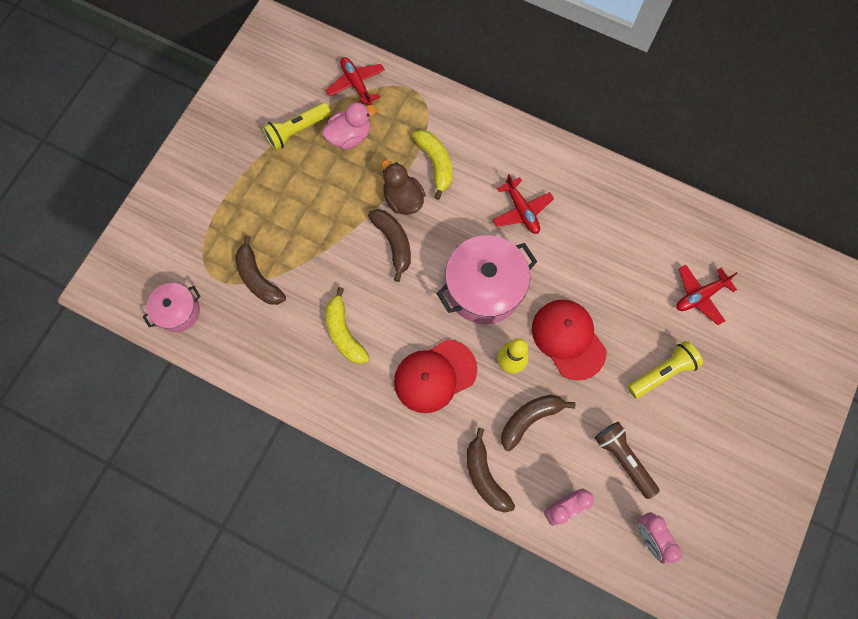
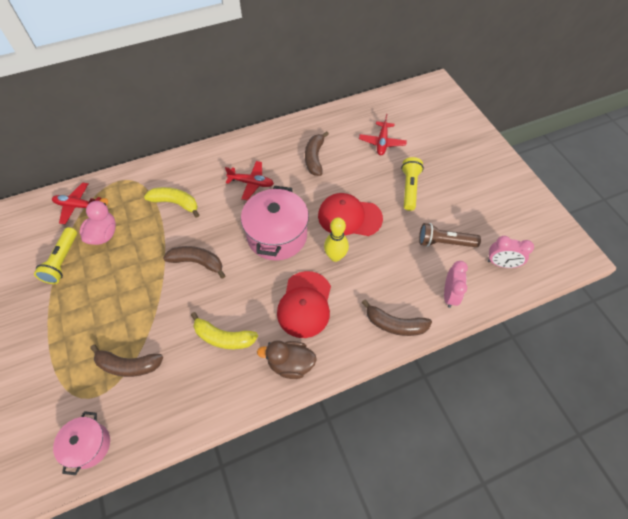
camera: 50 degrees left, 15 degrees down
brown duck [381,160,426,215] -> brown duck moved to [257,340,317,379]
brown banana [501,395,575,451] -> brown banana moved to [305,131,329,176]

